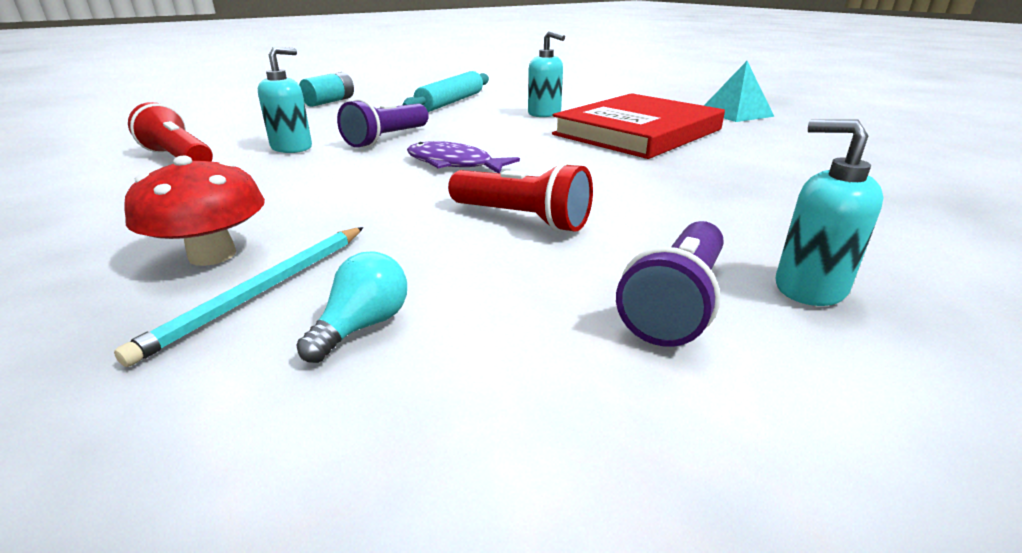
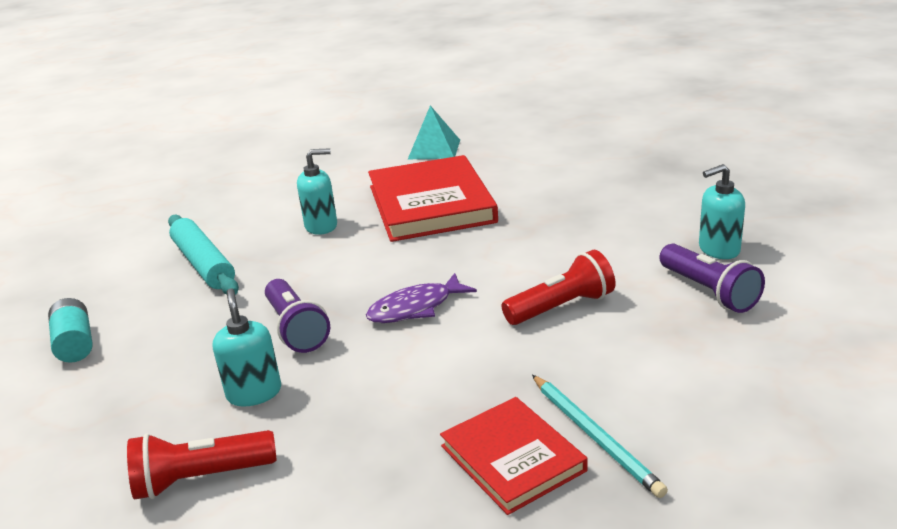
camera: 55 degrees left, 0 degrees up
red mushroom [124,155,265,266] -> red book [440,397,588,515]
turquoise light bulb [297,251,407,363] -> none

